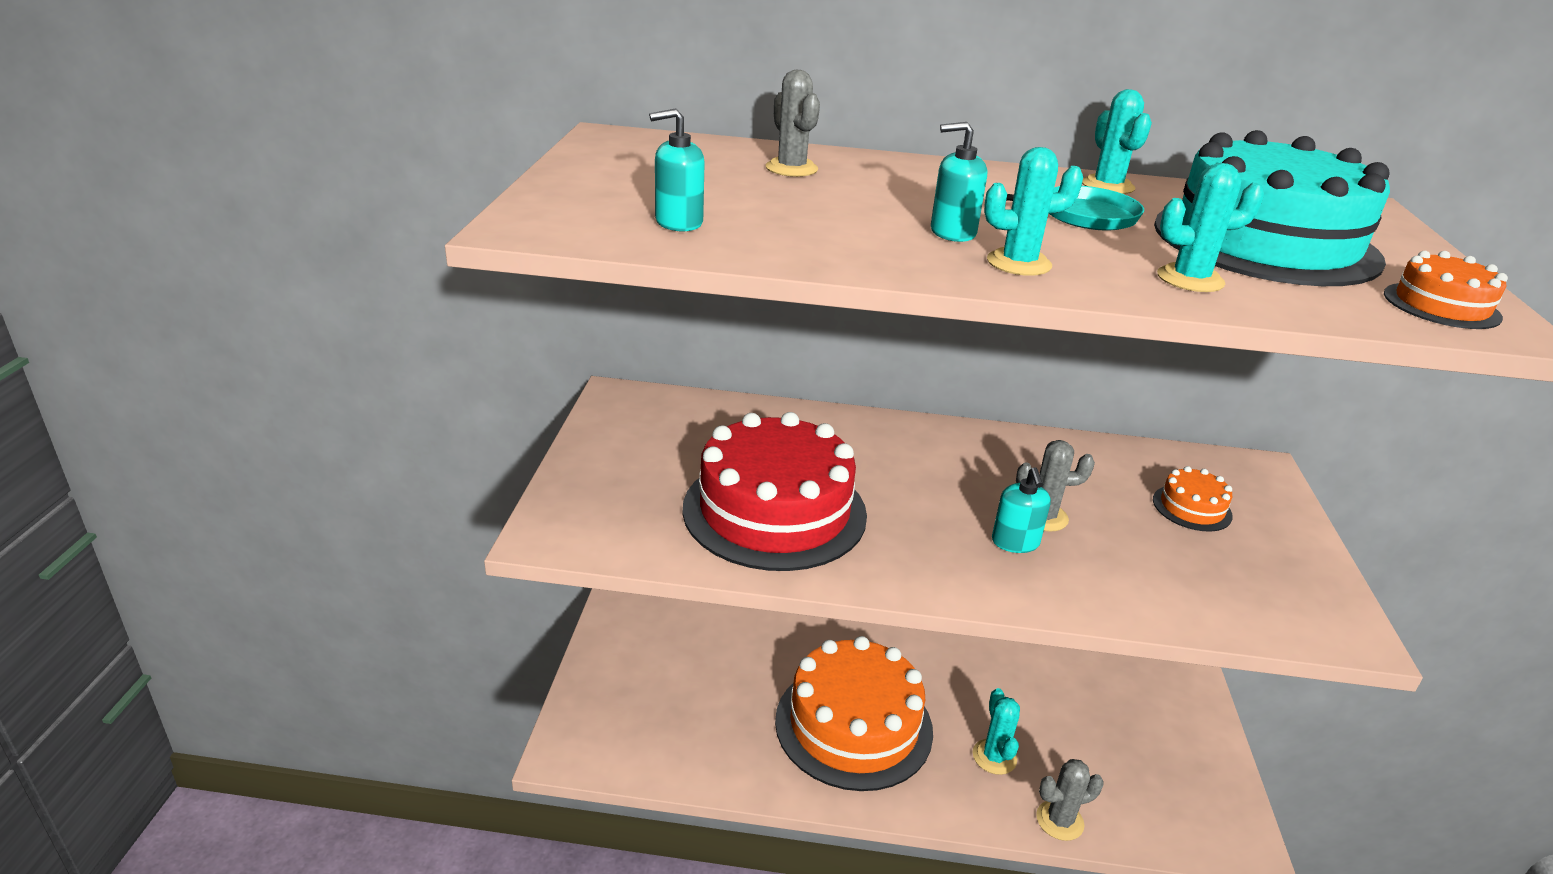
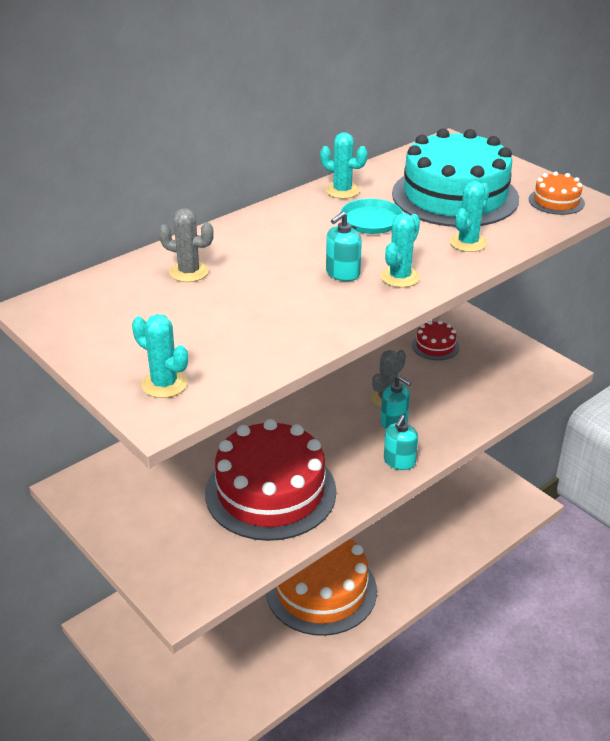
camera: 45 degrees left, 5 degrees up
turquoise soap dispenser [649,109,705,231] -> turquoise soap dispenser moved to [384,415,418,470]
turquoise cactus [973,688,1020,775] -> turquoise cactus moved to [132,314,188,398]
grey cactus [1036,759,1104,841] -> none
orange cake [1153,466,1233,531] -> red cake [412,321,459,360]

